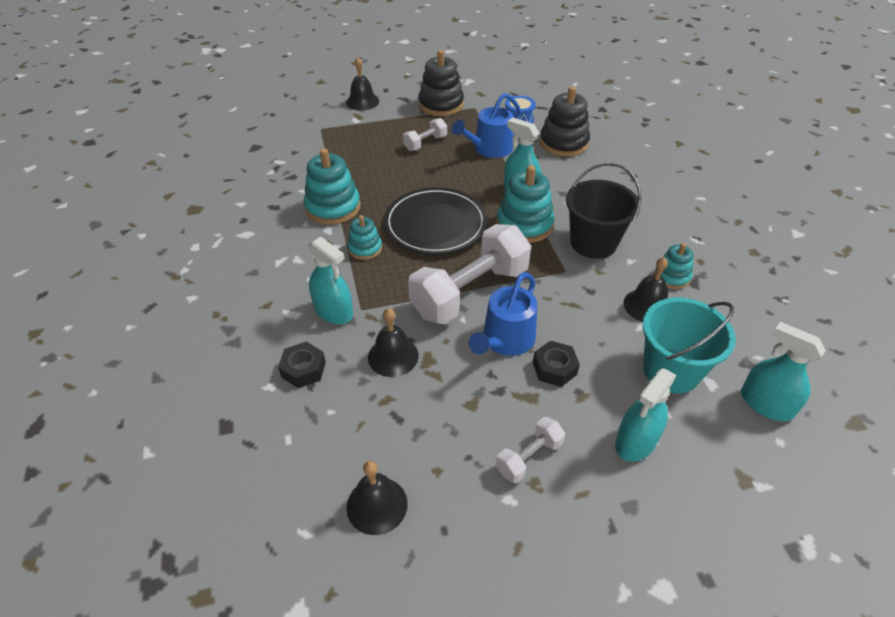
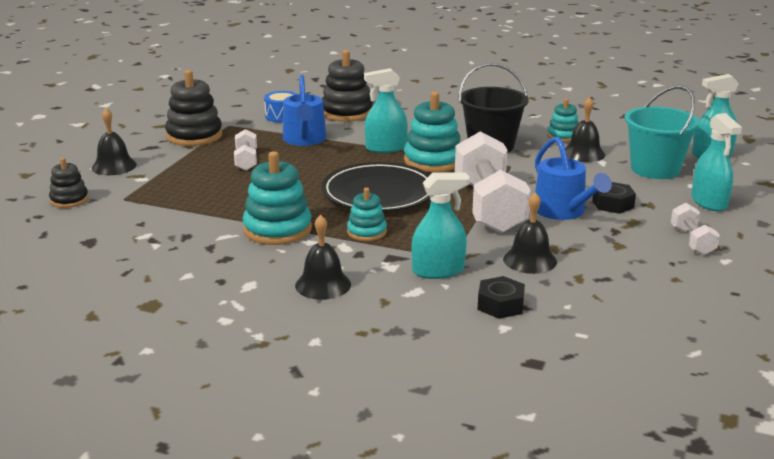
camera: 55 degrees left, 20 degrees down
black bell [346,461,408,535] -> black bell moved to [295,215,351,300]
none -> black stacking toy [49,158,89,208]

